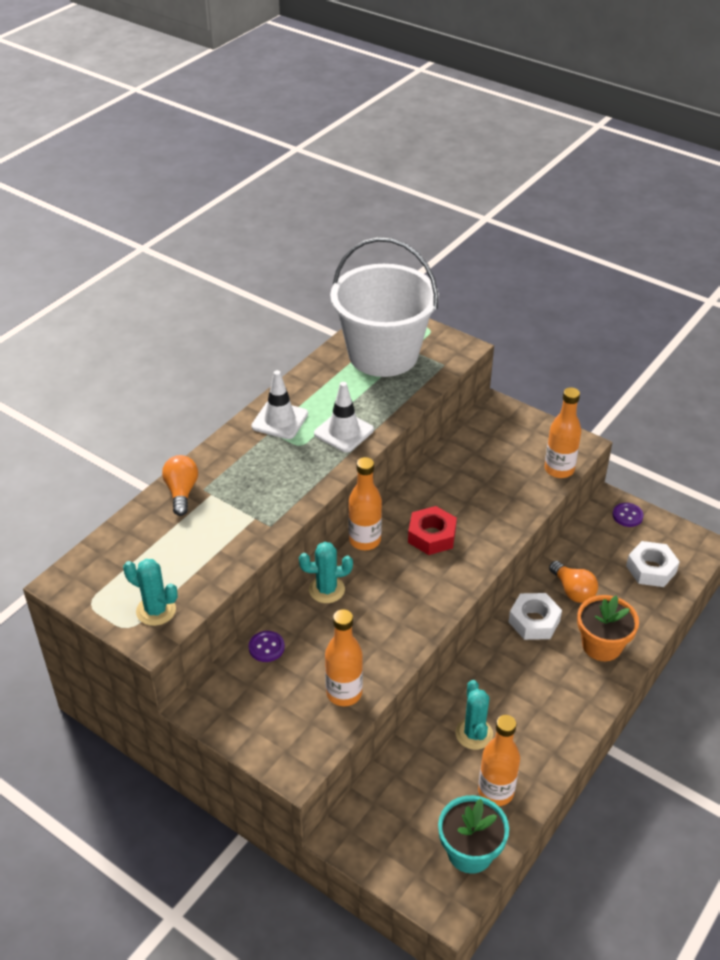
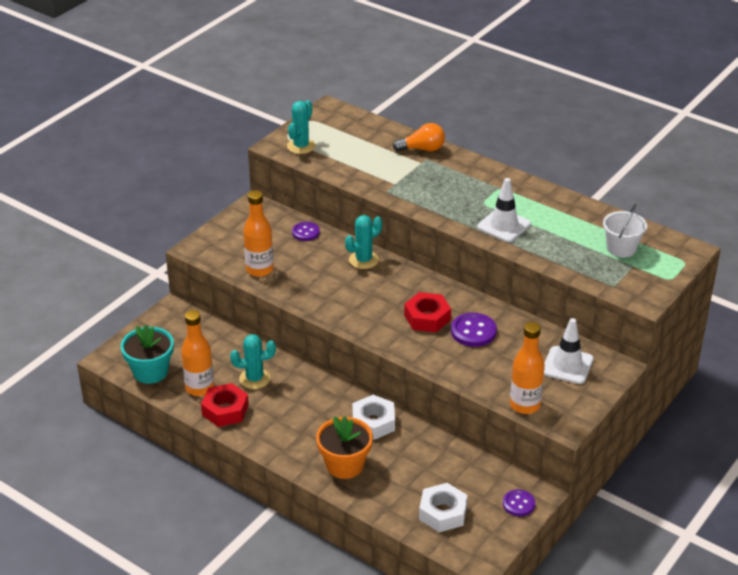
camera: 90 degrees right, 5 degrees down
white traffic cone [251,370,308,439] -> white traffic cone moved to [544,318,594,384]
turquoise cactus [299,542,353,603] -> turquoise cactus turned 60 degrees clockwise [345,215,382,269]
white bucket [330,237,439,377] -> white bucket [603,204,647,258], size x0.42
orange bottle [348,457,382,550] -> none
orange light bulb [549,561,598,603] -> none
none -> red nut [201,383,249,427]
none -> purple button [451,313,497,347]

